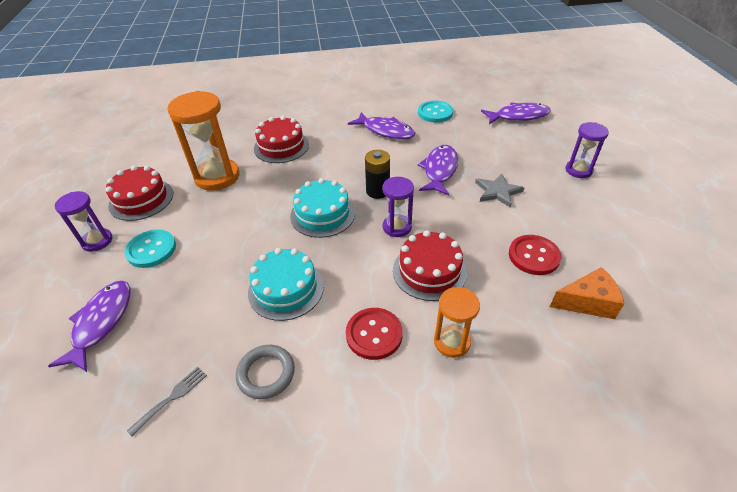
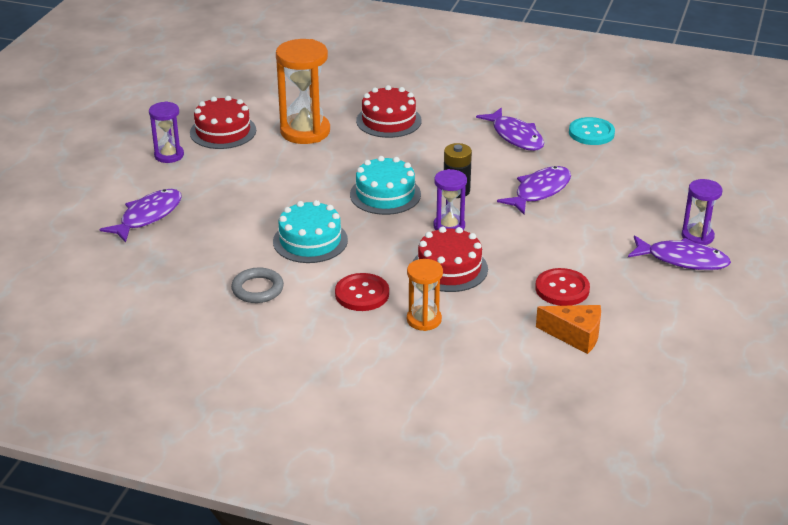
camera: 25 degrees right, 10 degrees down
turquoise button [125,229,176,268] -> none
grey fork [127,367,207,437] -> none
grey star [475,174,524,208] -> none
purple fish [481,102,551,124] -> purple fish moved to [628,235,731,270]

